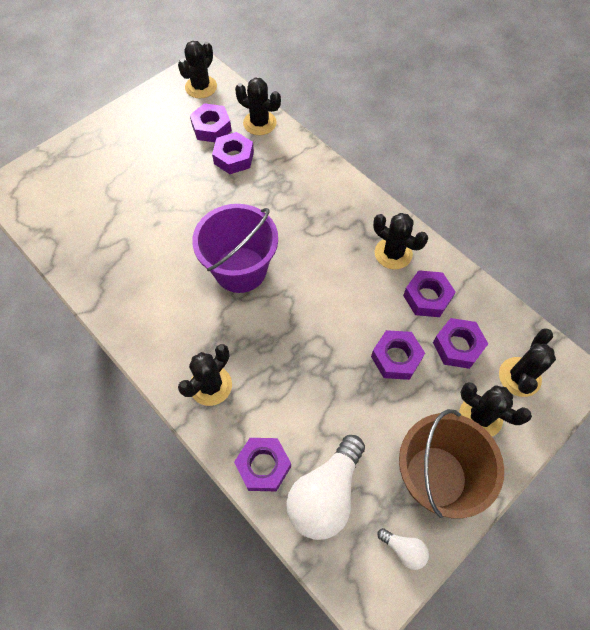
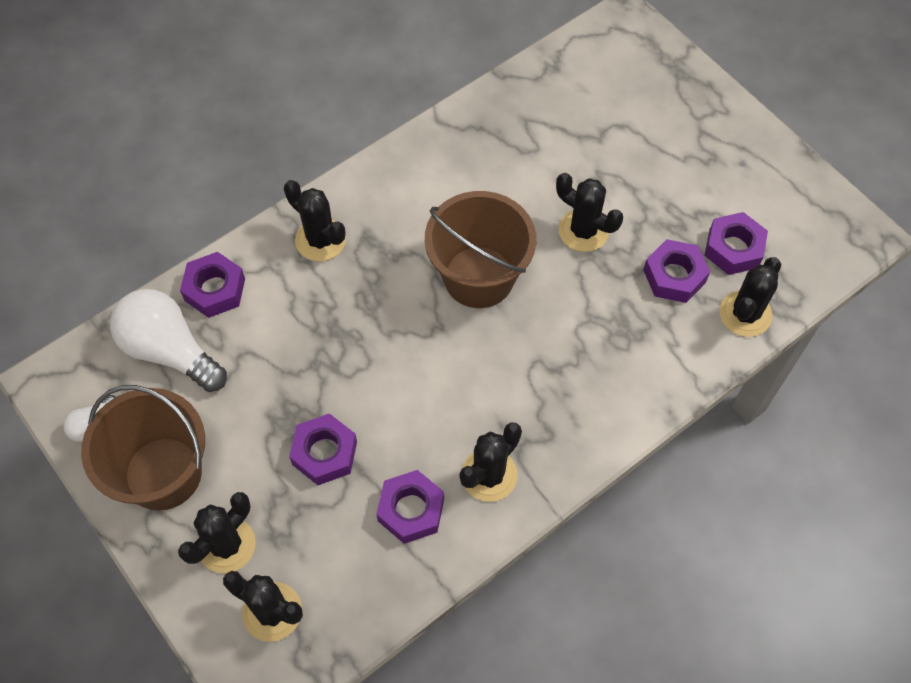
camera: 95 degrees right, 0 degrees up
black cactus [178,41,217,98] -> black cactus moved to [556,173,623,252]
purple bucket [192,204,278,293] -> brown bucket [425,191,536,308]
purple nut [433,318,488,369] -> none

